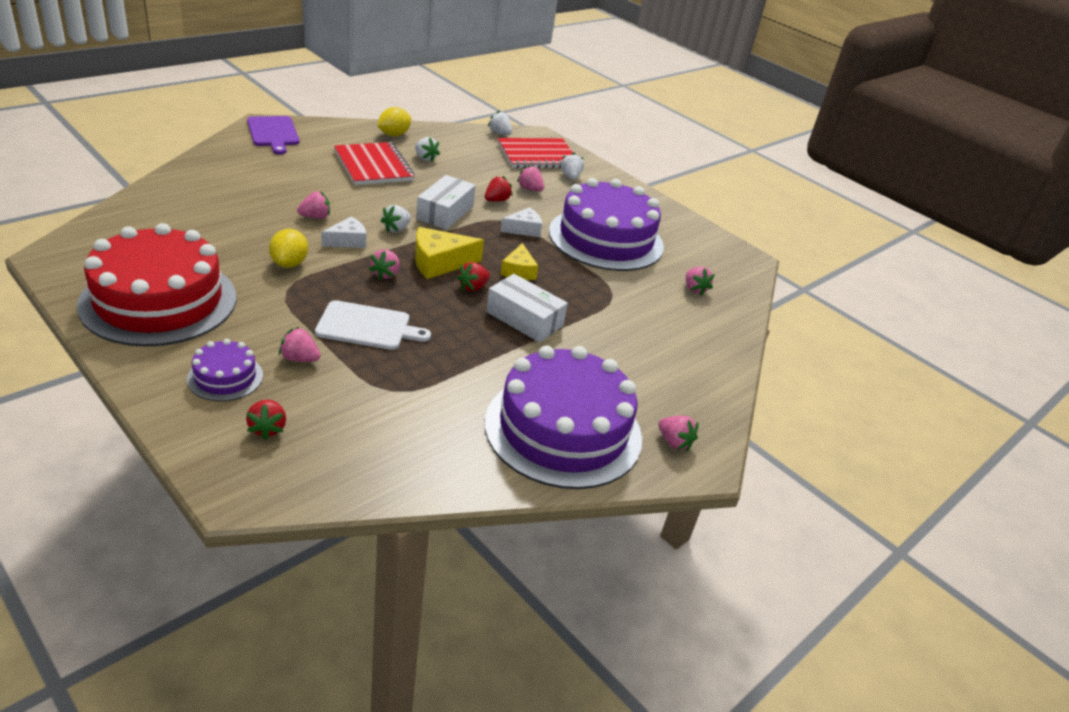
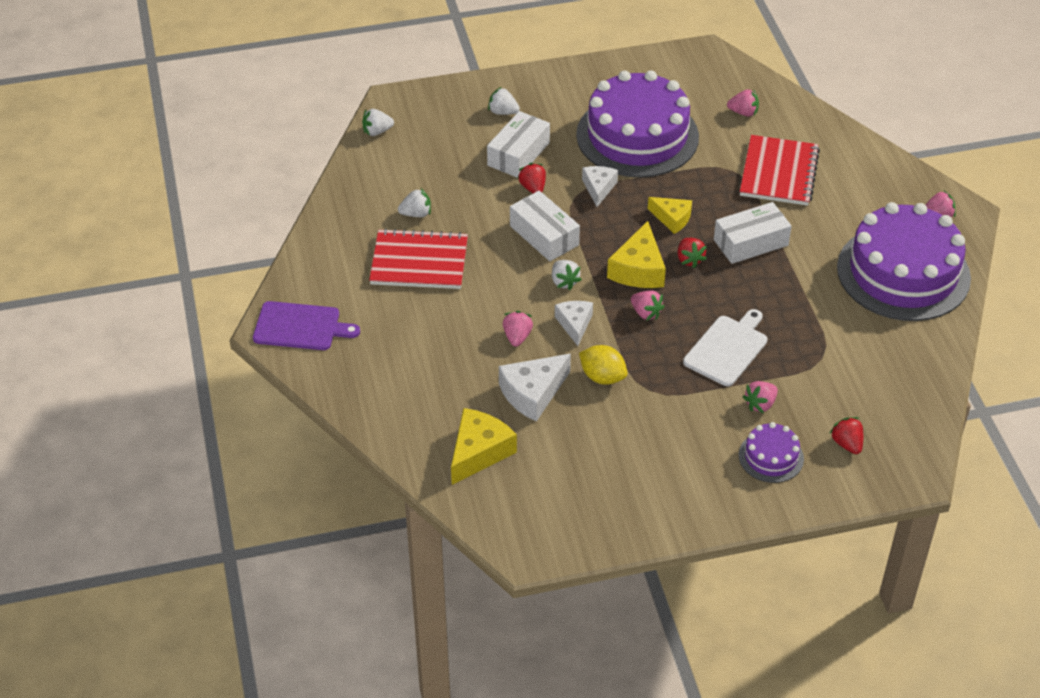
camera: 55 degrees left, 10 degrees up
red cake [77,223,236,347] -> none
red strawberry [246,400,286,440] -> red strawberry turned 135 degrees counterclockwise [829,417,863,454]
yellow lemon [377,107,411,136] -> none
red notebook [498,138,573,168] -> red notebook moved to [740,135,820,206]
pink strawberry [517,165,544,191] -> white box [487,111,550,178]
none -> yellow cheese [451,408,517,485]
none -> white cheese [499,354,571,422]

